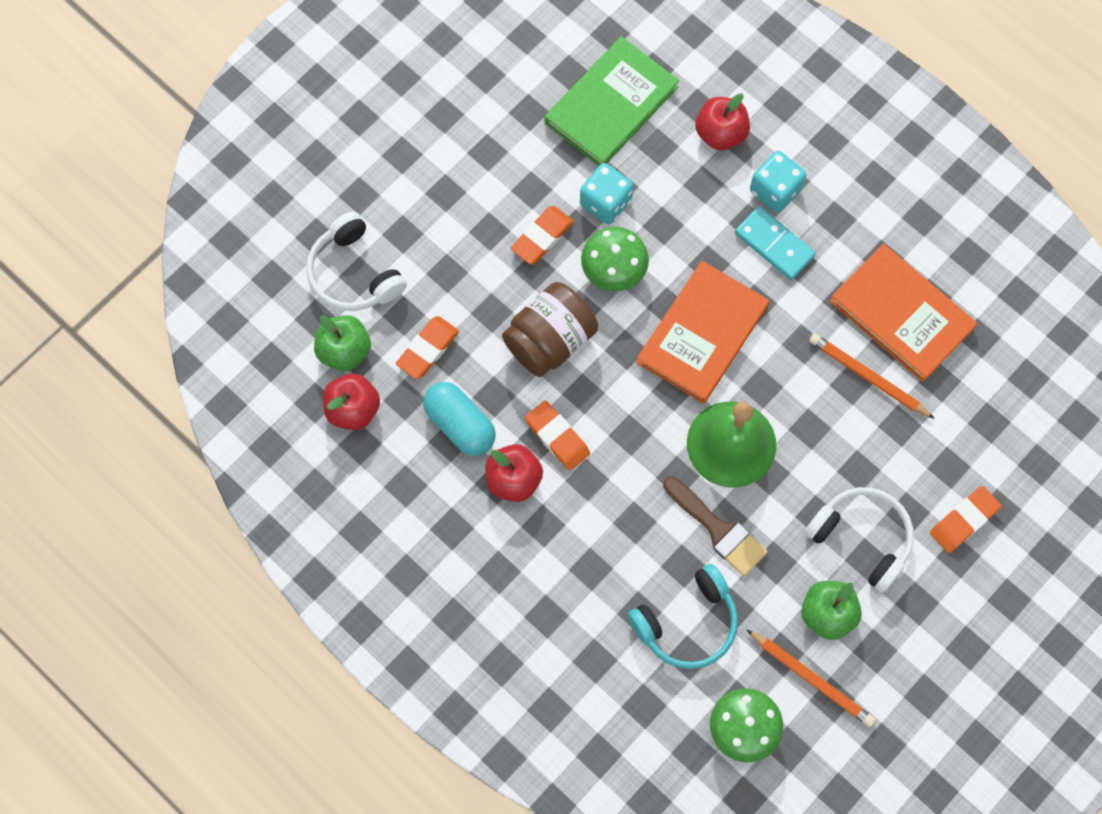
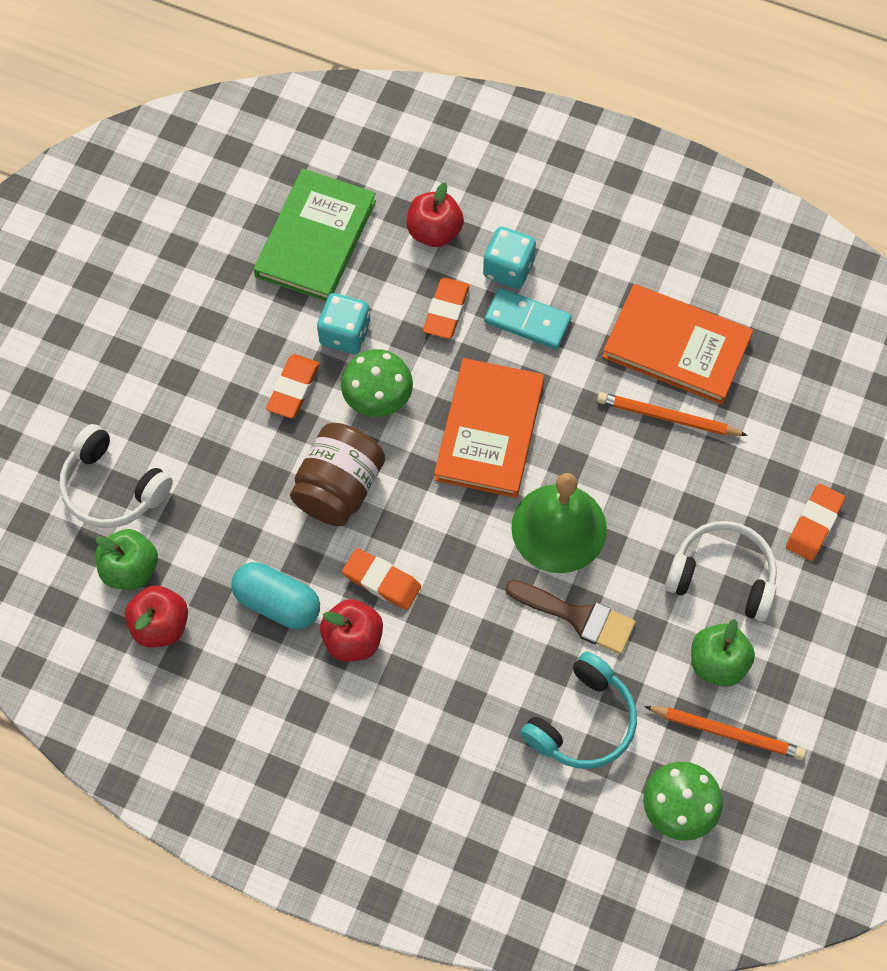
camera: 20 degrees left, 5 degrees down
orange eraser [396,316,459,379] -> orange eraser moved to [423,278,470,339]

